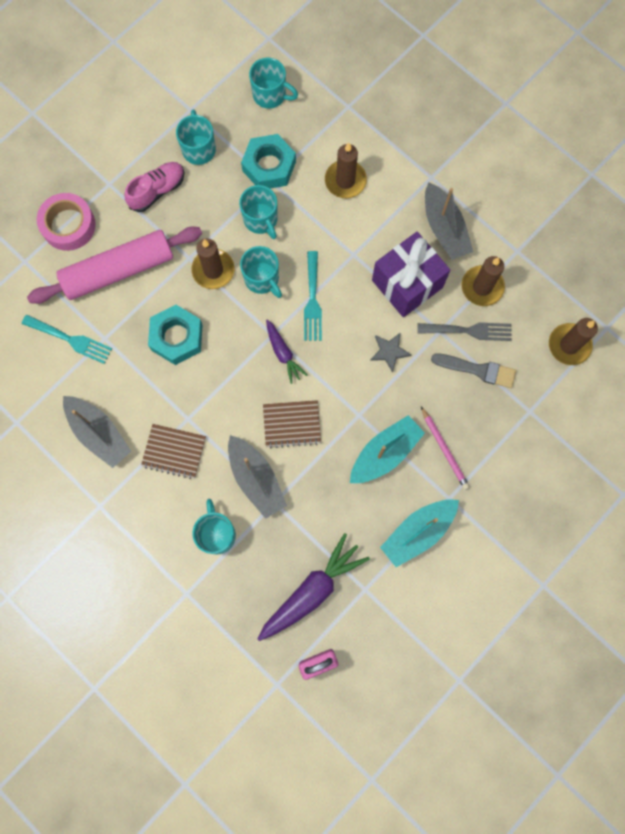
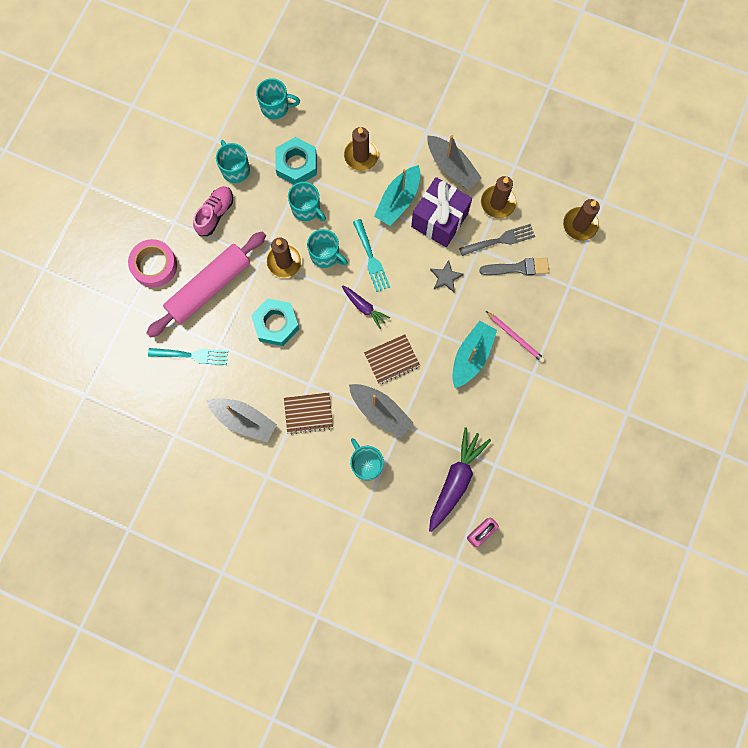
camera: 20 degrees left, 0 degrees up
turquoise boat [380,499,459,567] -> turquoise boat moved to [374,165,420,226]

